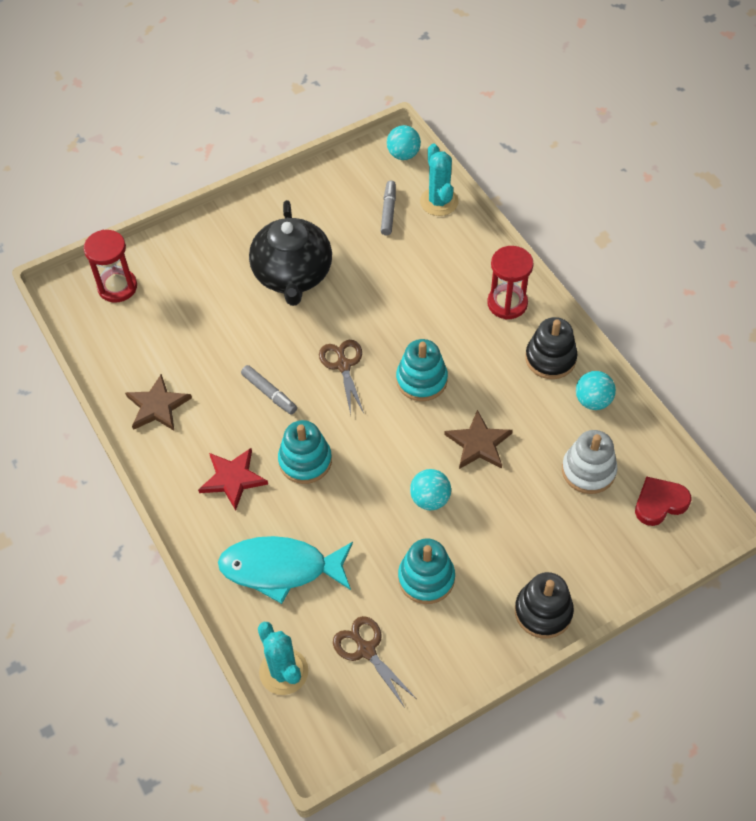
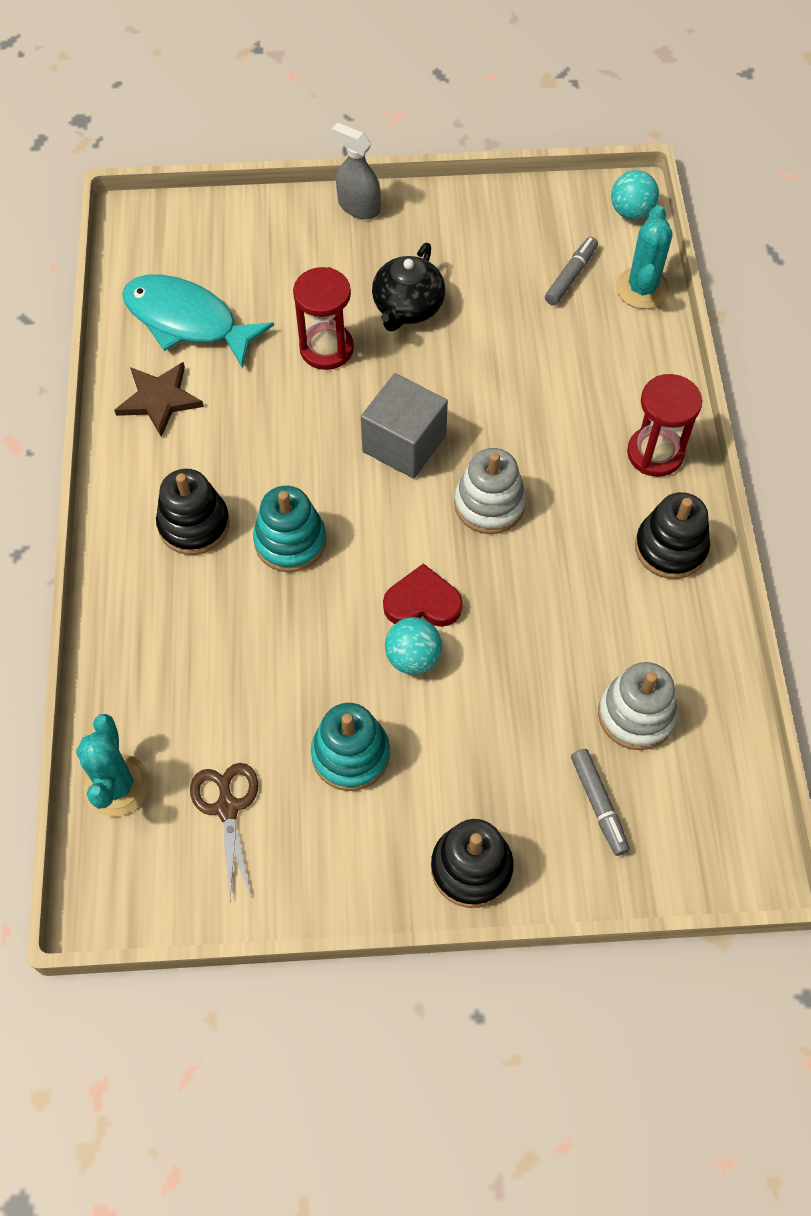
camera: 25 degrees right, 5 degrees up
red hourglass [84,230,137,303] -> red hourglass moved to [293,267,354,370]
red star [198,448,268,511] -> black stacking toy [156,469,230,555]
turquoise fish [218,536,353,604] -> turquoise fish moved to [122,275,274,368]
grey marker [241,365,297,415] -> grey marker moved to [571,749,630,856]
black teapot [249,200,332,306] -> black teapot [372,243,445,332], size x0.66
brown scissors [319,340,364,415] -> grey cube [361,373,448,479]
turquoise stacking toy [396,339,448,401] -> white stacking toy [454,448,526,534]
brown star [444,410,513,469] -> none
turquoise ball [576,371,616,410] -> none
red heart [635,476,691,526] -> red heart moved to [383,563,463,627]
none -> grey spray bottle [331,123,381,219]

